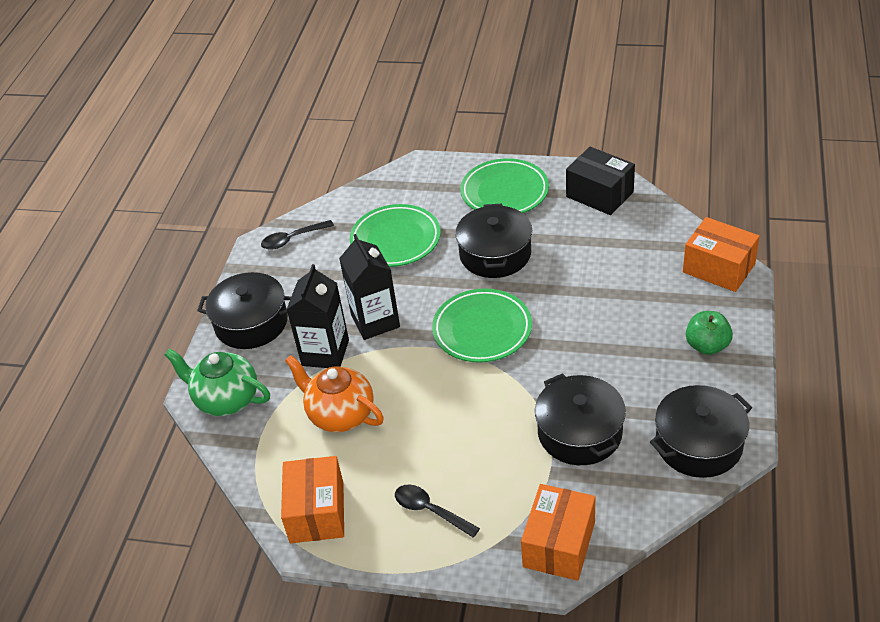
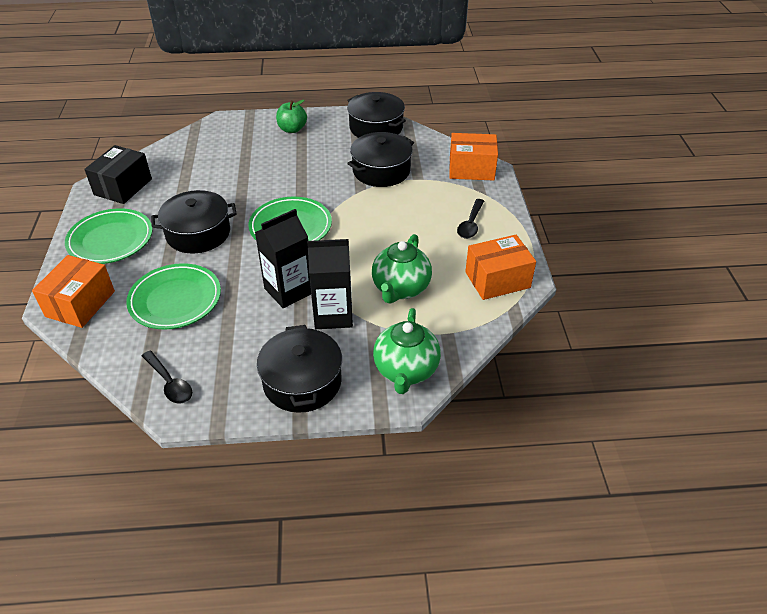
camera: 110 degrees left, 0 degrees up
orange teapot [285,355,384,433] -> green teapot [372,234,432,304]
orange box [683,217,760,292] -> orange box moved to [32,255,115,328]

